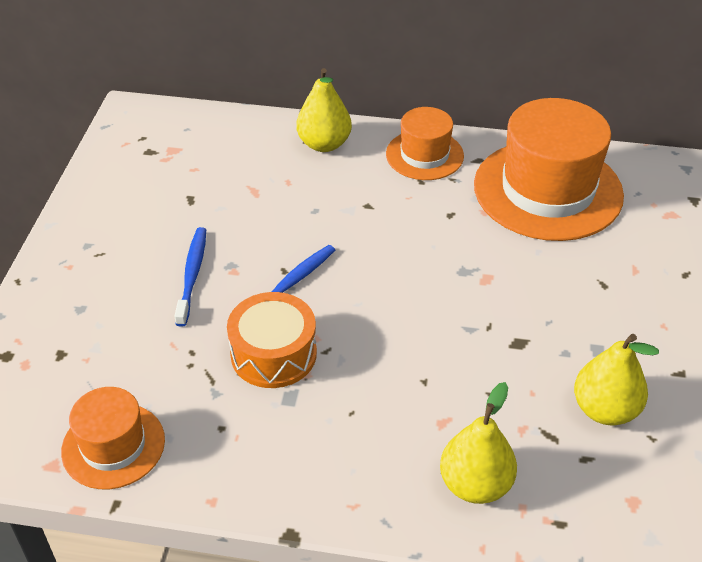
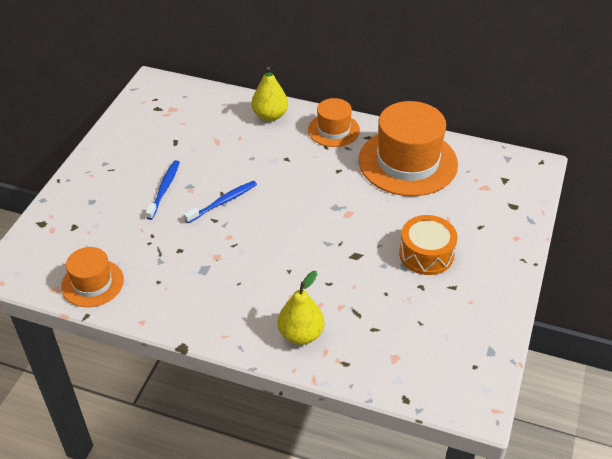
camera: 10 degrees right, 0 degrees up
orange drum [227,292,317,388] -> orange drum moved to [399,215,458,275]
yellow pear [574,334,659,425] -> none

